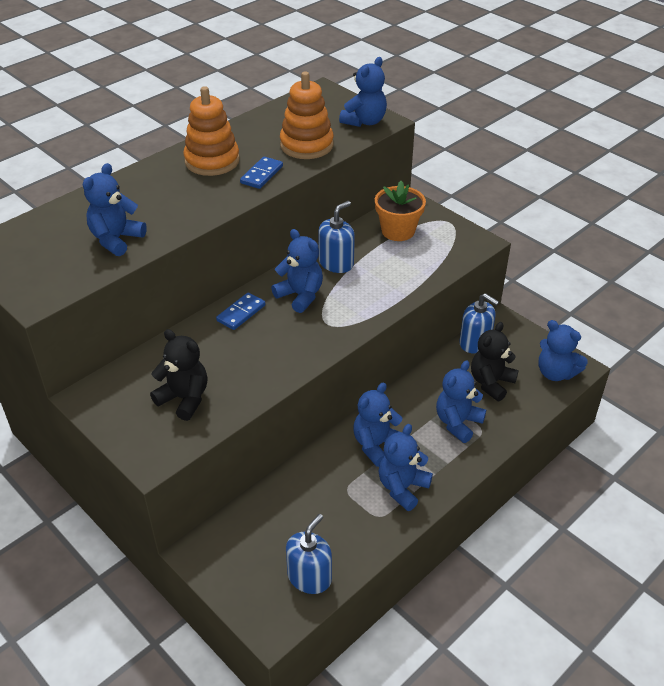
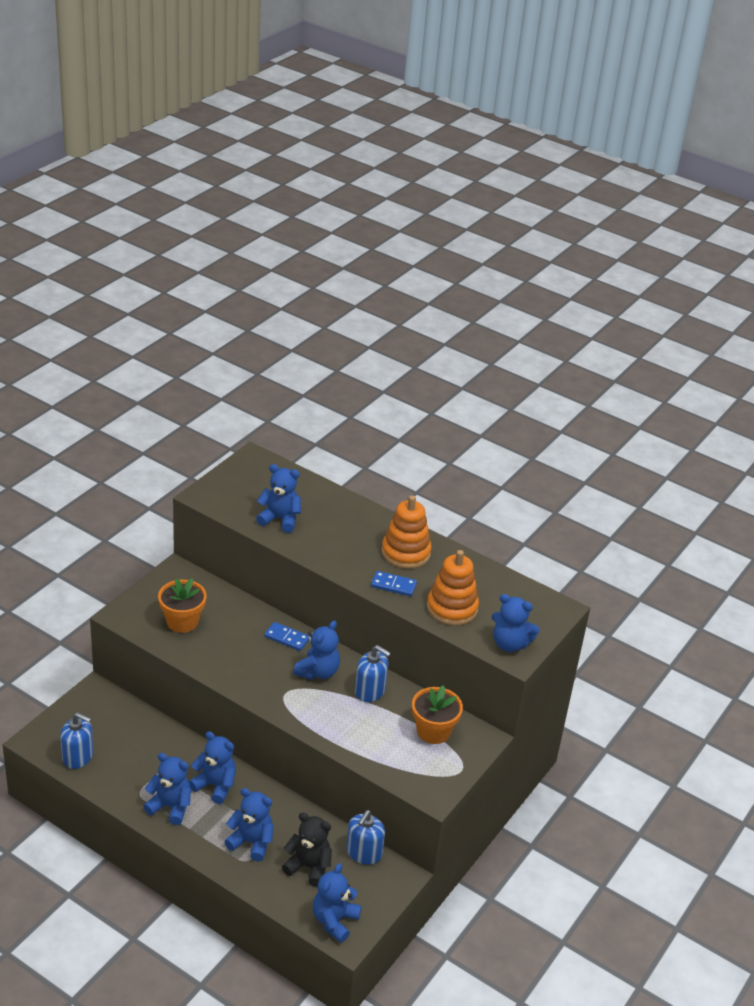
camera: 75 degrees right, 5 degrees down
black teddy bear [150,329,207,421] -> orange flower pot [158,578,207,633]

